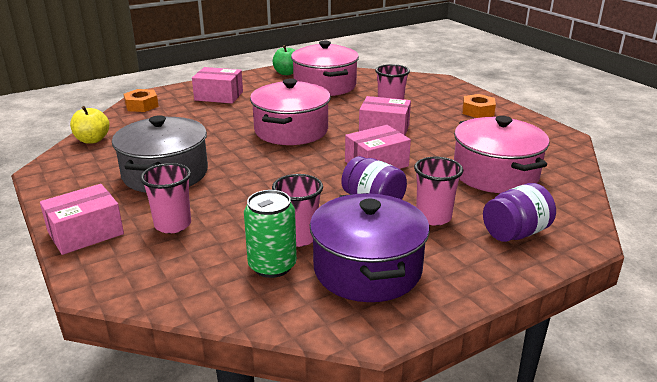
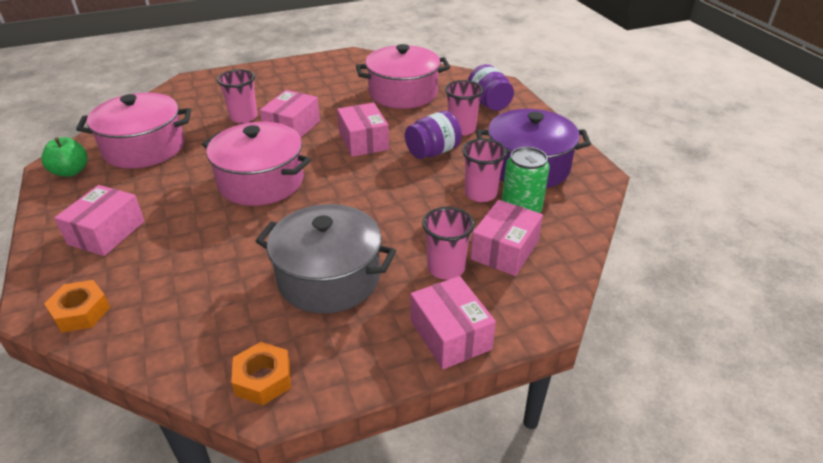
camera: 80 degrees left, 10 degrees up
yellow apple [70,106,109,144] -> none
orange nut [463,94,496,118] -> orange nut moved to [231,342,291,405]
none -> pink box [471,200,543,276]

